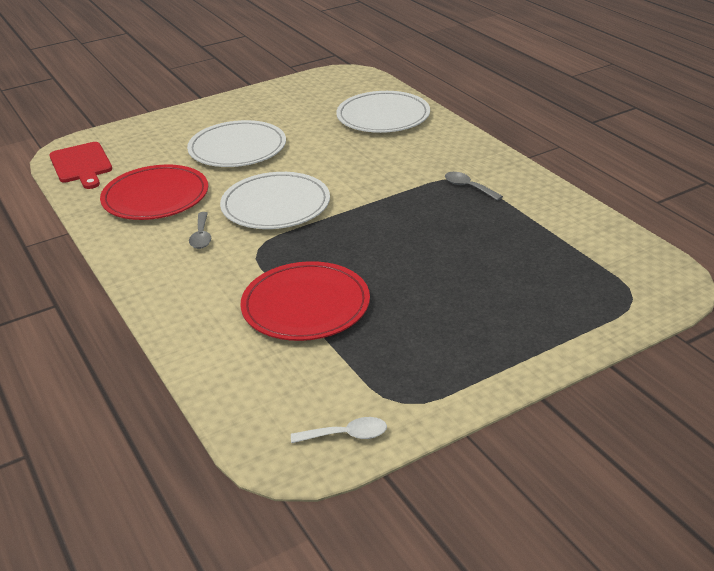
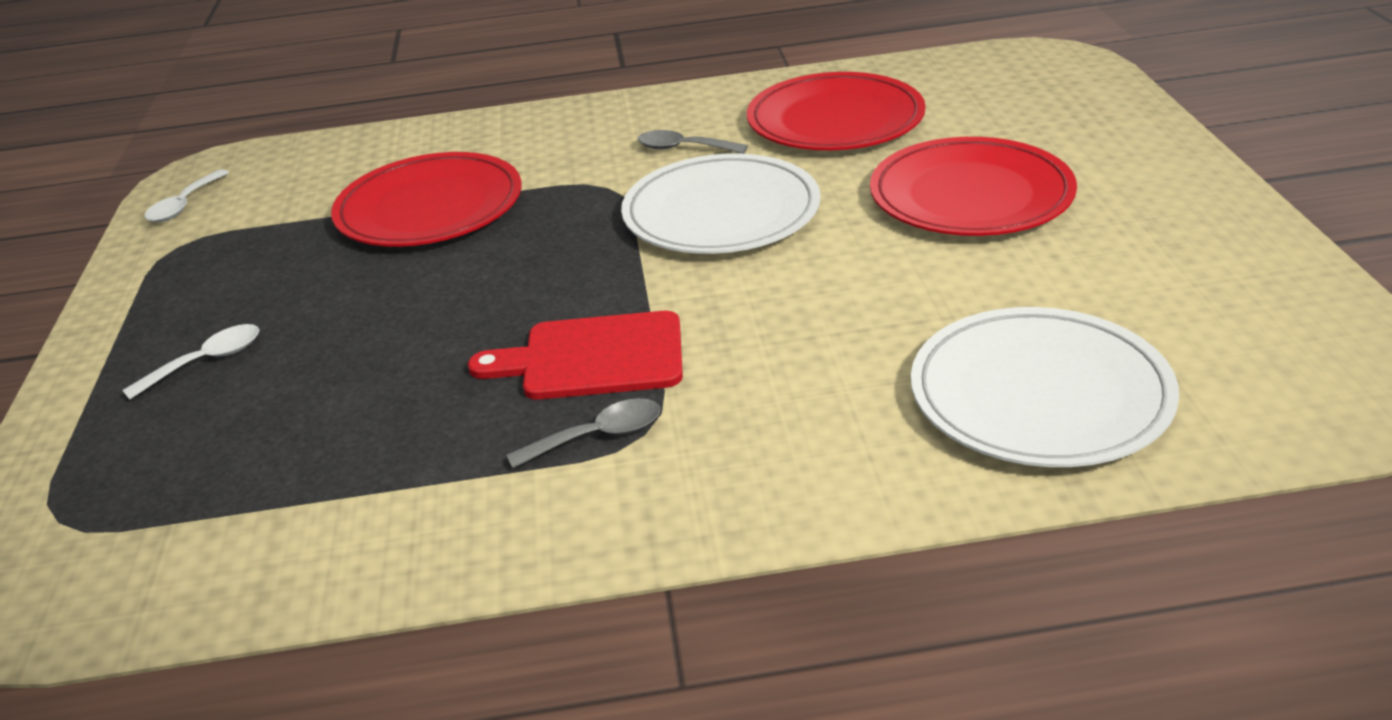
camera: 115 degrees right, 0 degrees up
red cutting board [49,142,112,189] -> red cutting board moved to [468,311,683,400]
white plate [187,120,286,167] -> red plate [870,137,1077,236]
none -> white spoon [122,324,259,400]

